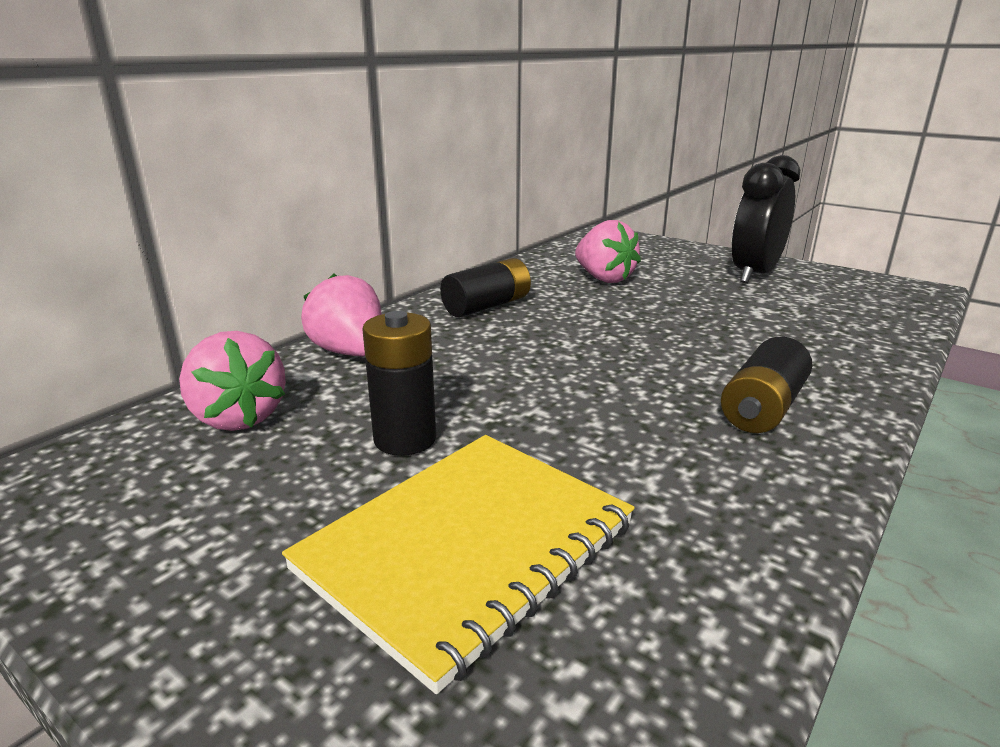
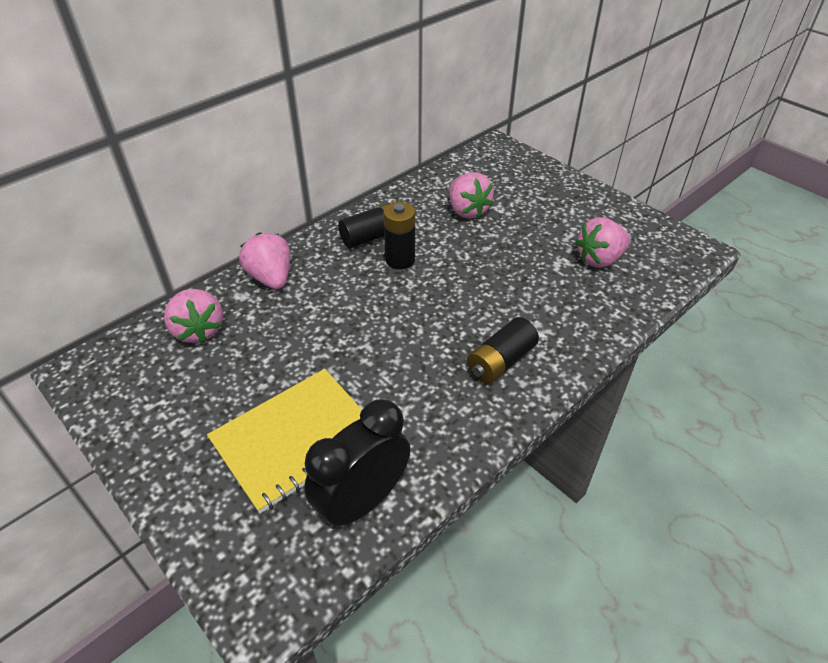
camera: 10 degrees right, 20 degrees up
black battery [362,311,436,456] -> black battery moved to [383,202,415,269]
black clock [732,155,800,283] -> black clock moved to [304,399,410,529]
none -> pink strawberry [575,217,630,268]

